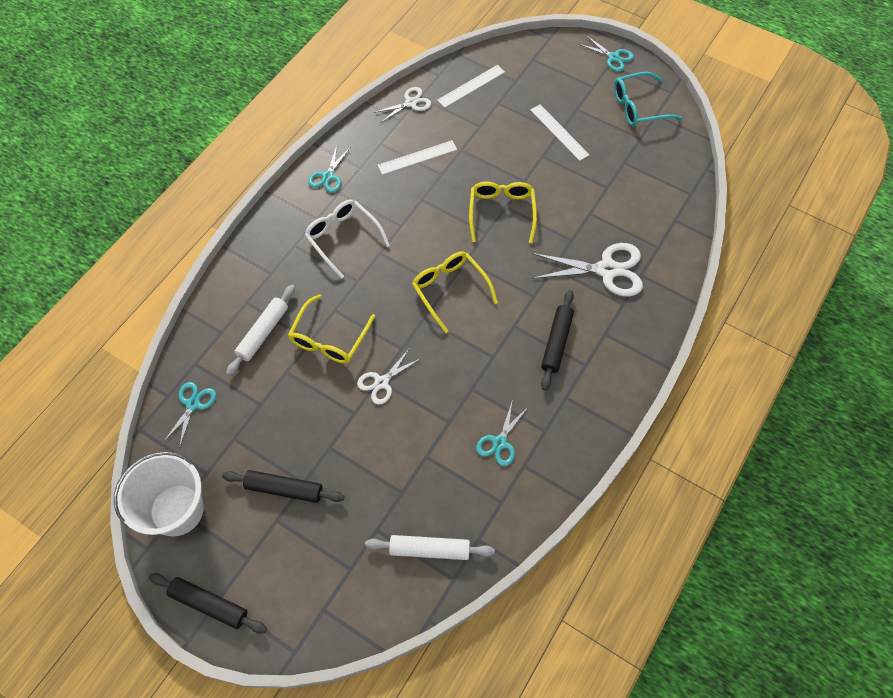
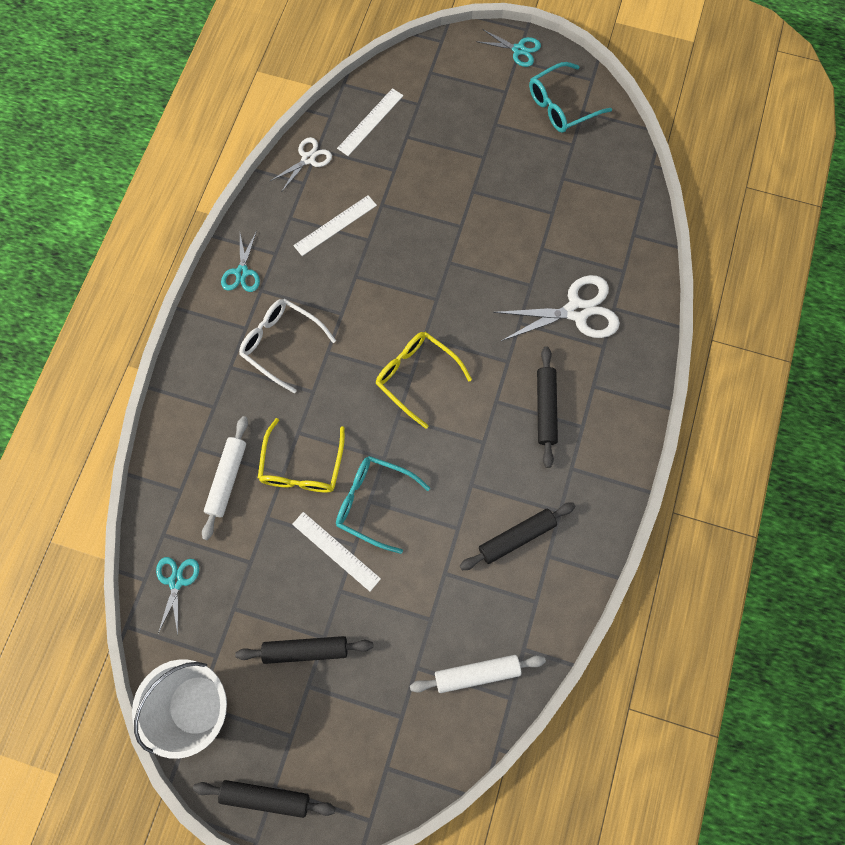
camera: 15 degrees left, 10 degrees up
white scissors [357,349,420,405] -> turquoise glasses [336,456,430,554]
yellow glasses [469,182,537,243] -> none
turquoise scissors [476,399,528,466] -> black rolling pin [460,502,575,570]
white ruler [530,104,590,161] -> white ruler moved to [292,512,381,591]

